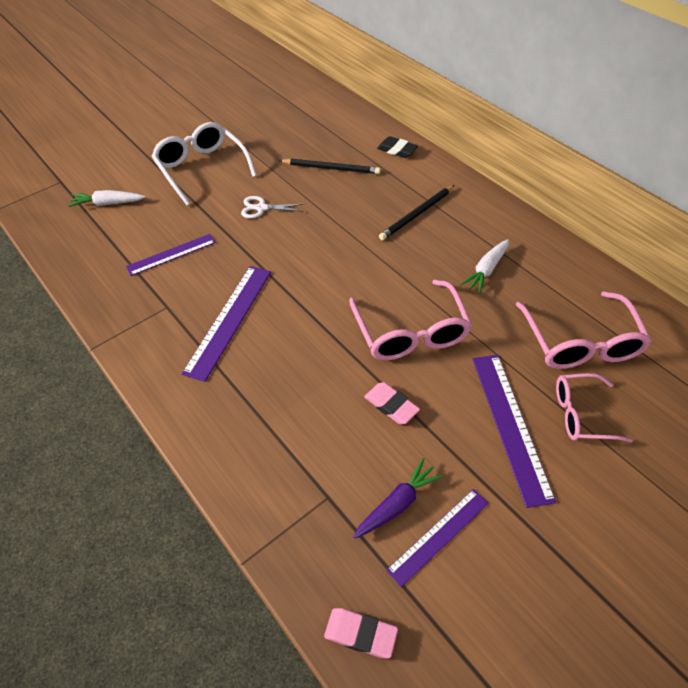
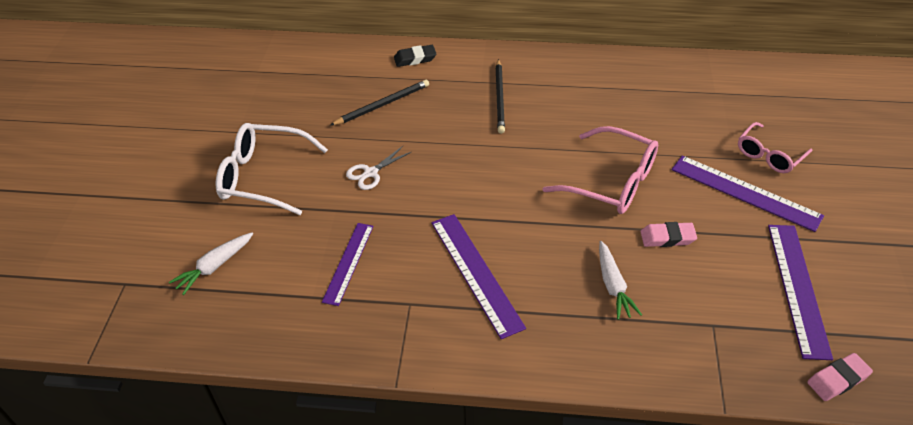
camera: 45 degrees left, 5 degrees down
purple carrot [353,458,443,538] -> none
purple ruler [386,489,489,587] -> purple ruler [768,225,833,360], size x1.52
white carrot [460,239,509,294] -> white carrot moved to [599,241,642,320]
pink glasses [516,291,652,369] -> none

